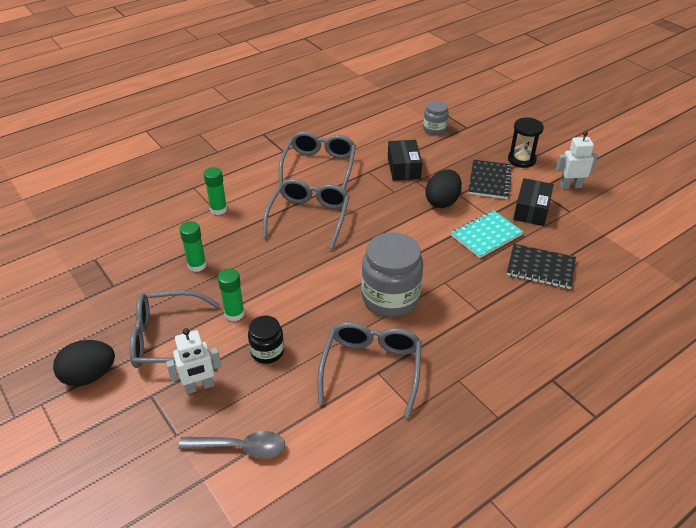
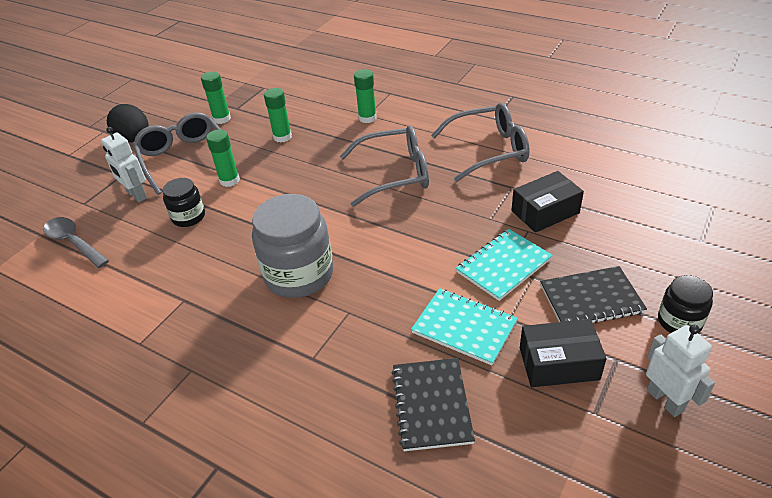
camera: 70 degrees right, 0 degrees up
grey spoon [178,431,285,459] -> grey spoon turned 150 degrees clockwise [43,217,109,268]
grey glasses [318,322,422,418] -> none
grey jar [423,101,449,135] -> none
black egg [425,169,462,208] -> turquoise notebook [456,229,553,301]
black hourglass [508,118,544,168] -> black jar [658,275,713,333]
none -> green glue stick [201,71,231,124]

